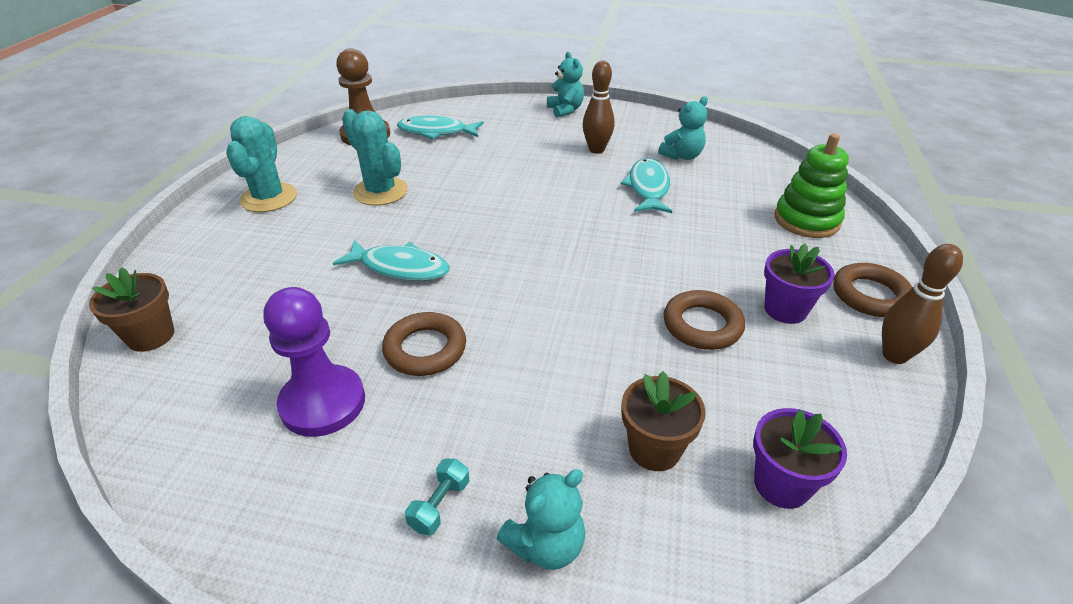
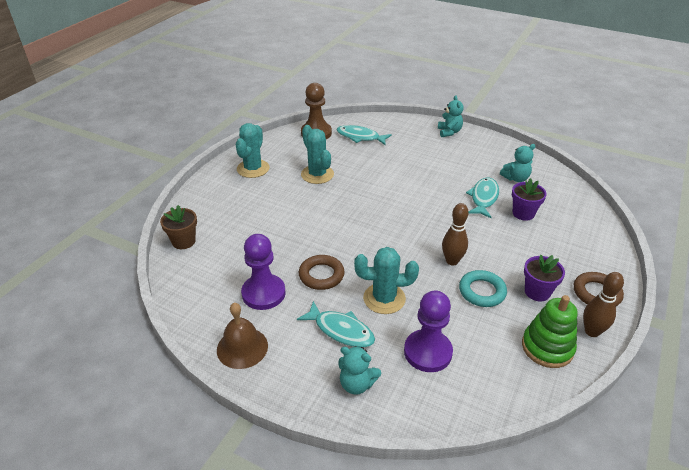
camera: 15 degrees right, 0 degrees up
turquoise fish [333,240,450,281] -> turquoise fish moved to [297,301,375,348]
turquoise dumbbell [405,459,469,535] -> none
turquoise teddy bear [497,469,585,570] -> turquoise teddy bear turned 45 degrees clockwise [338,346,381,395]
brown bowling pin [583,61,614,154] -> brown bowling pin moved to [442,203,469,265]
brown flower pot [621,371,706,471] -> purple pawn [404,290,453,372]
brown ring [663,290,745,350] -> turquoise ring [459,270,507,307]
purple flower pot [753,408,847,509] -> purple flower pot moved to [512,178,547,221]
green stacking toy [774,133,849,238] -> green stacking toy moved to [522,295,578,368]
none -> brown bell [217,303,268,369]
none -> turquoise cactus [354,247,419,314]

